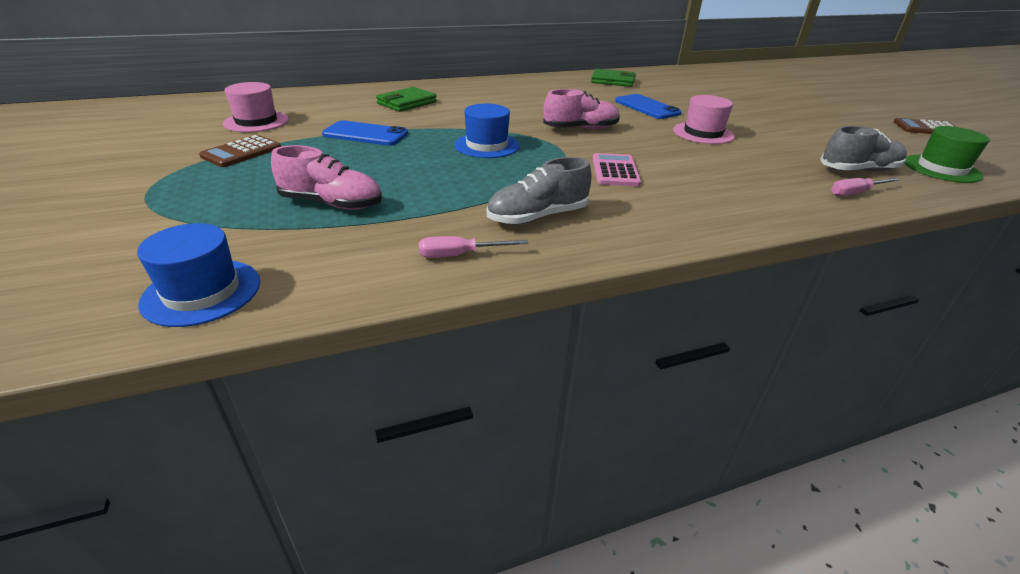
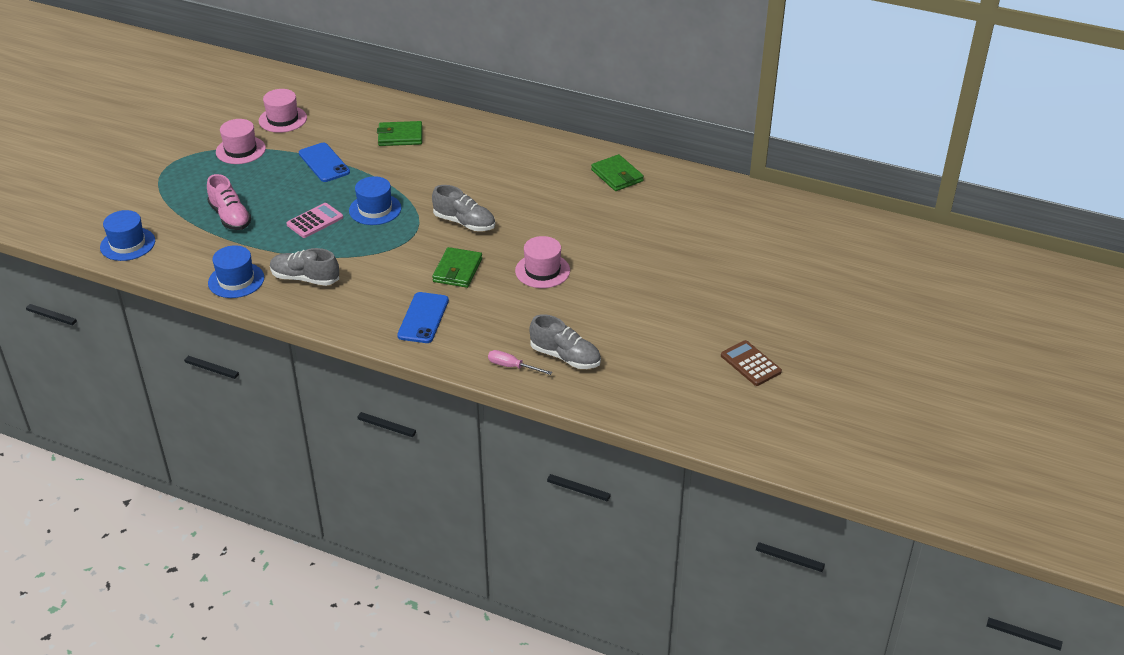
camera: 45 degrees right, 5 degrees up
brown calculator [199,135,281,167] -> pink hat [216,119,266,164]
pink screwdriver [419,236,528,258] -> blue hat [208,245,264,298]
pink shoe [543,89,620,130] -> grey shoe [432,185,495,231]
pink calculator [593,153,641,186] -> pink calculator moved to [286,203,343,238]
blue phone [615,94,682,119] -> blue phone moved to [397,292,449,343]
green hat [905,126,990,183] -> none
none -> green wallet [432,247,482,288]

